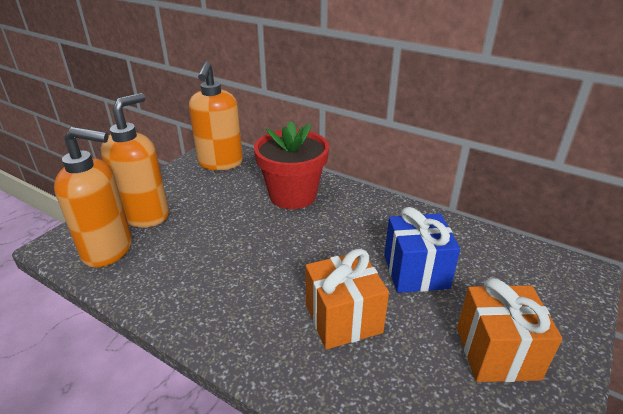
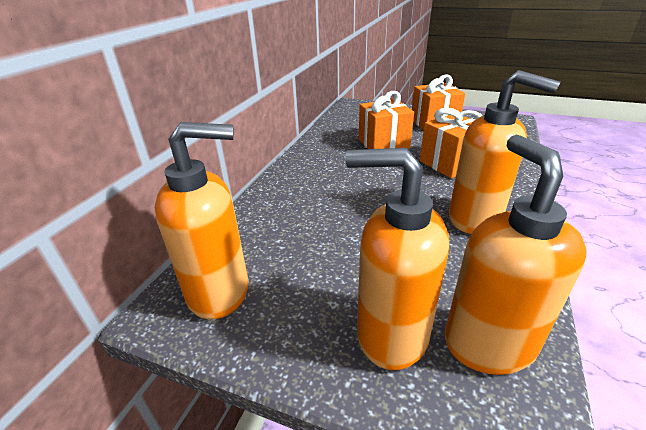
camera: 100 degrees left, 0 degrees up
red flower pot [254,121,329,209] -> none
blue gift [384,207,460,293] -> orange gift [359,91,414,149]
none -> orange soap dispenser [449,70,560,234]

